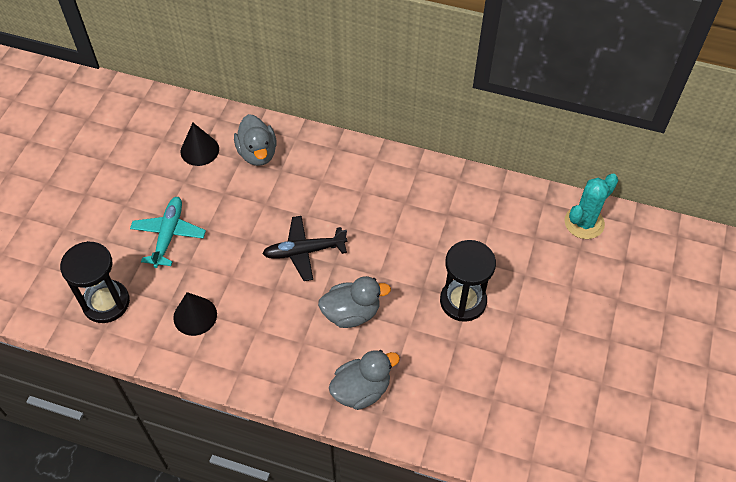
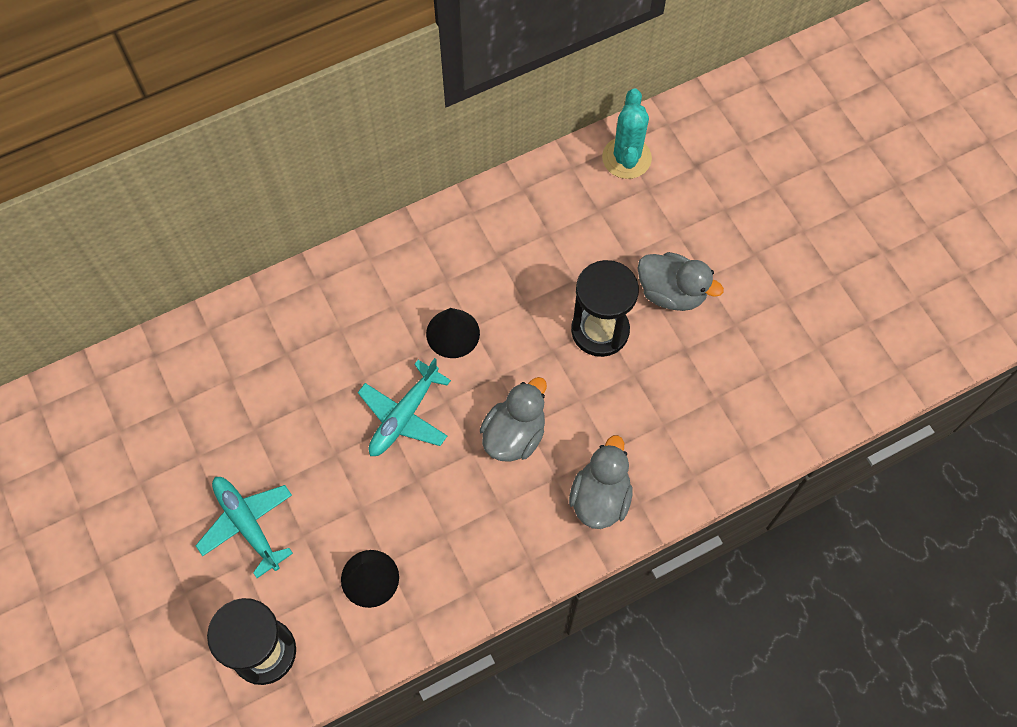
camera: 45 degrees left, 10 degrees up
black cone [180,123,219,166] -> black cone moved to [426,308,480,358]
grey duck [234,114,277,166] -> grey duck moved to [637,252,724,311]
black plane [262,216,347,281] -> turquoise plane [358,358,451,456]

